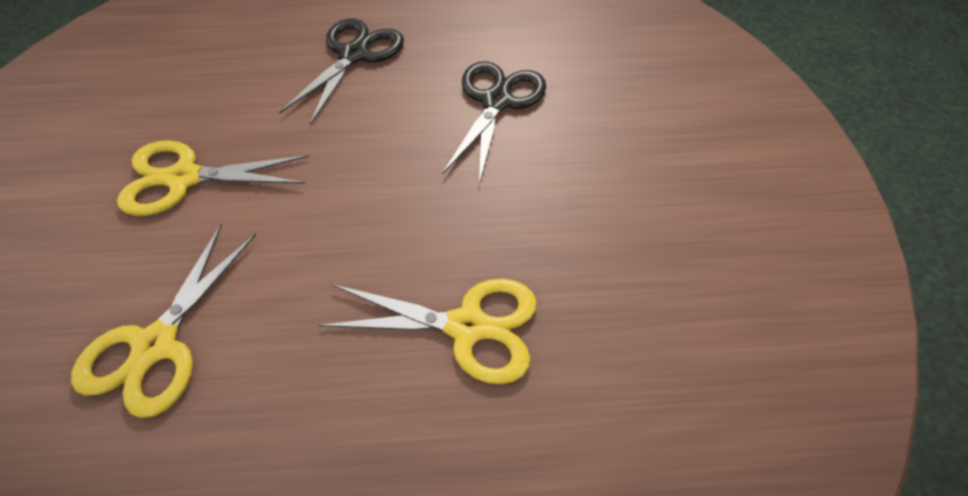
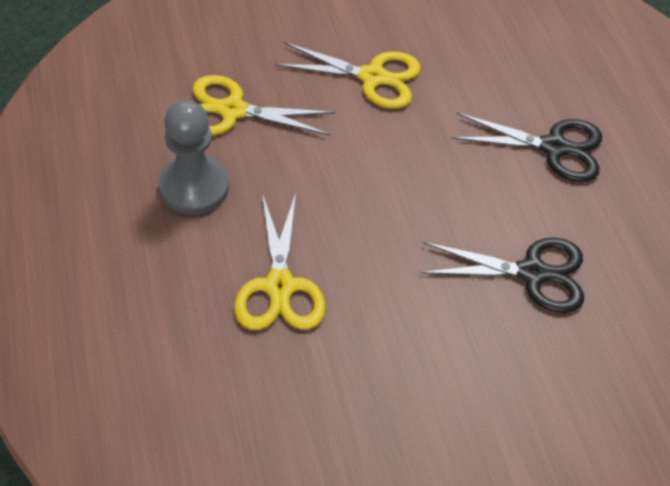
camera: 75 degrees right, 0 degrees up
yellow scissors [117,140,310,216] -> yellow scissors turned 120 degrees clockwise [275,42,421,109]
none -> grey pawn [159,100,229,215]

